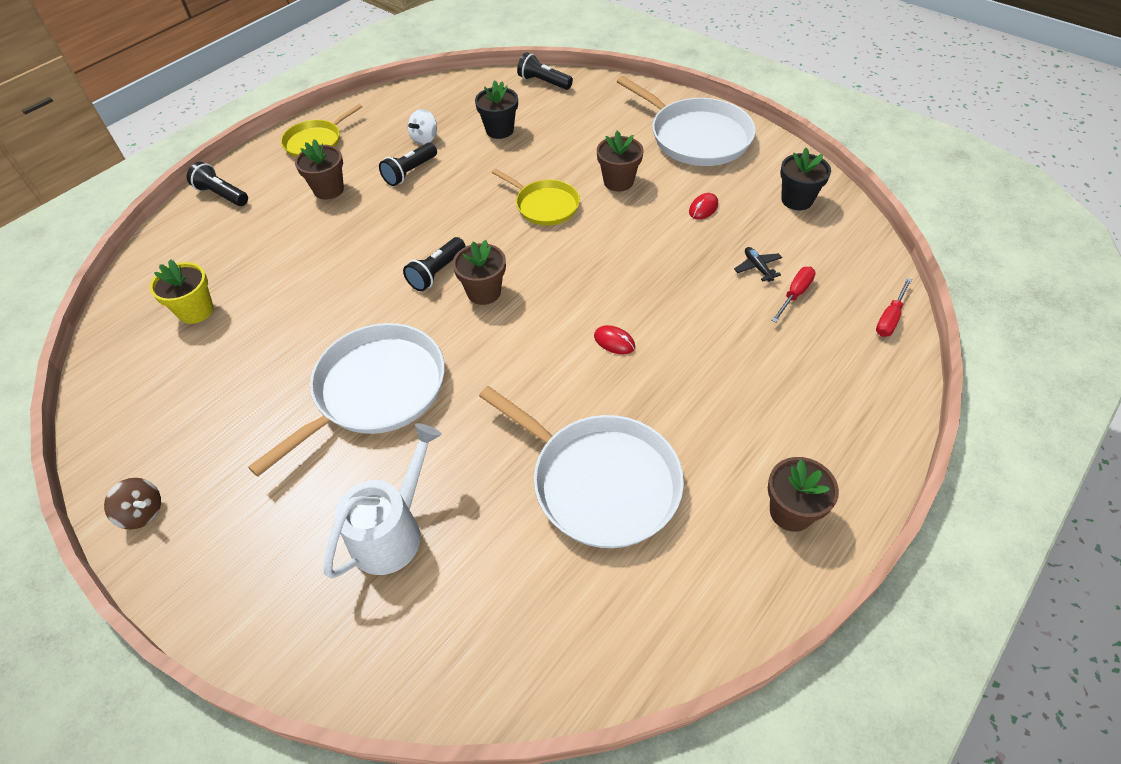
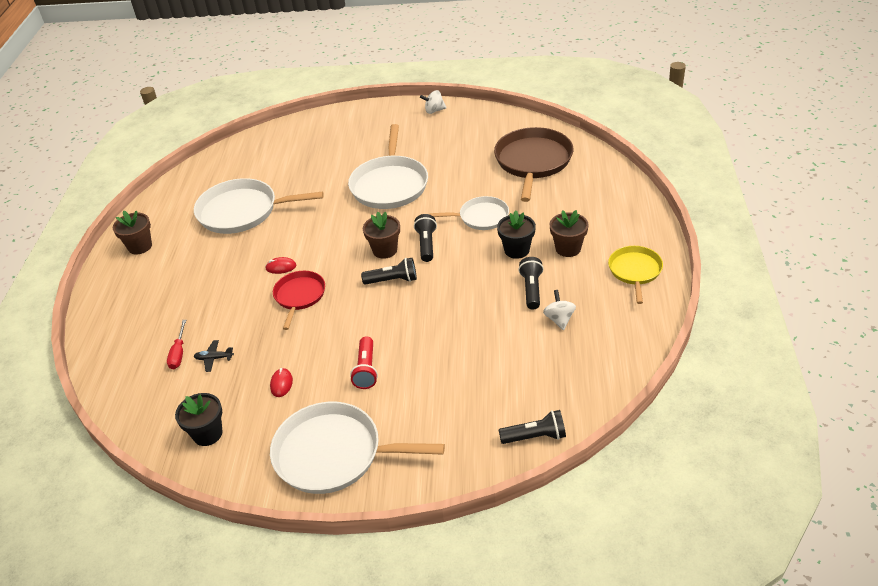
camera: 145 degrees right, 10 degrees down
brown spinning top [104,478,161,529] -> white spinning top [420,90,447,114]
yellow flower pot [150,259,214,324] -> brown pan [494,127,574,202]
black flashlight [187,162,248,206] -> black flashlight moved to [361,258,417,285]
white watering can [324,423,442,579] -> none
black flower pot [475,81,518,139] -> black flower pot moved to [497,210,536,259]
yellow pan [492,169,580,225] -> none
brown flower pot [597,130,643,191] -> red flashlight [350,336,378,389]
black plane [734,247,782,282] -> black plane turned 150 degrees clockwise [194,340,234,372]
red screwdriver [876,278,912,337] -> none
none -> red pan [273,271,325,330]
none -> white pan [429,196,509,230]

